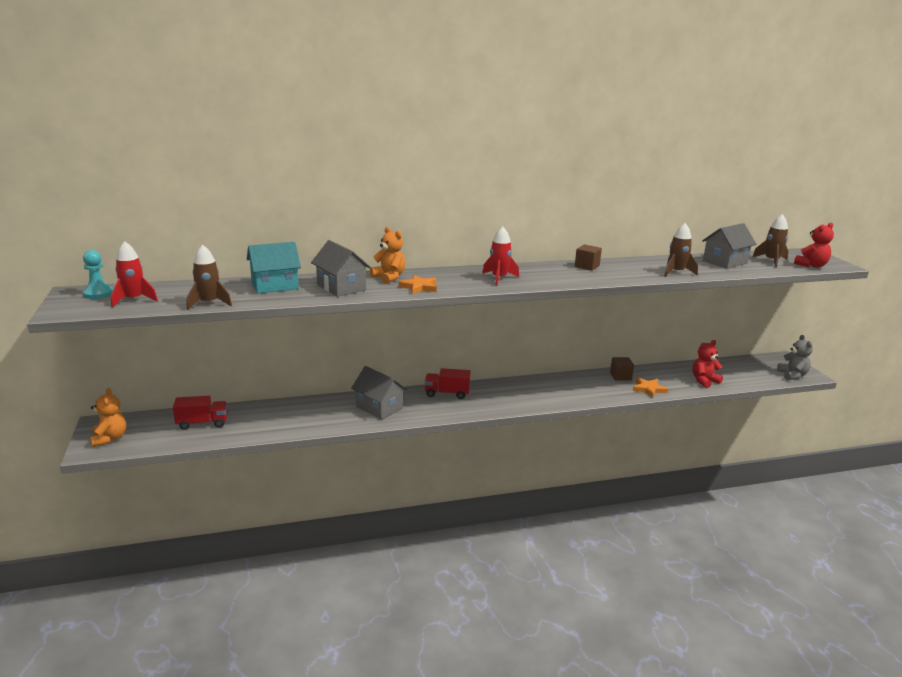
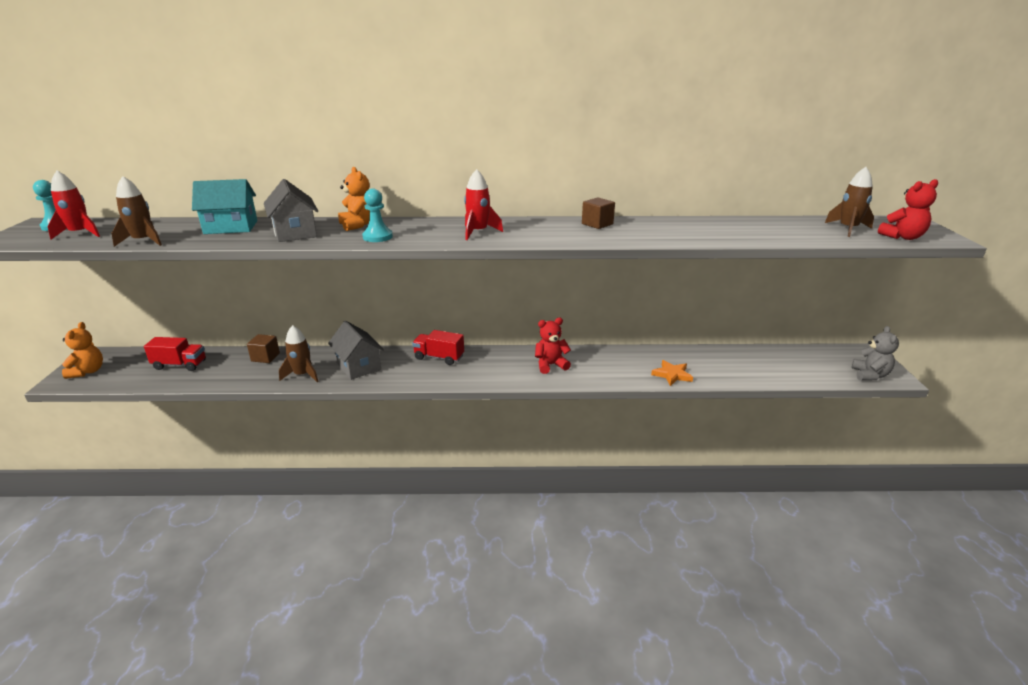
camera: 15 degrees right, 5 degrees up
orange star [398,275,437,294] -> turquoise pawn [362,189,393,242]
brown cube [610,357,634,380] -> brown cube moved to [247,334,280,363]
brown rocket [664,223,698,277] -> brown rocket moved to [279,325,319,382]
red teddy bear [693,340,723,388] -> red teddy bear moved to [535,318,571,374]
grey house [702,223,756,269] -> none

